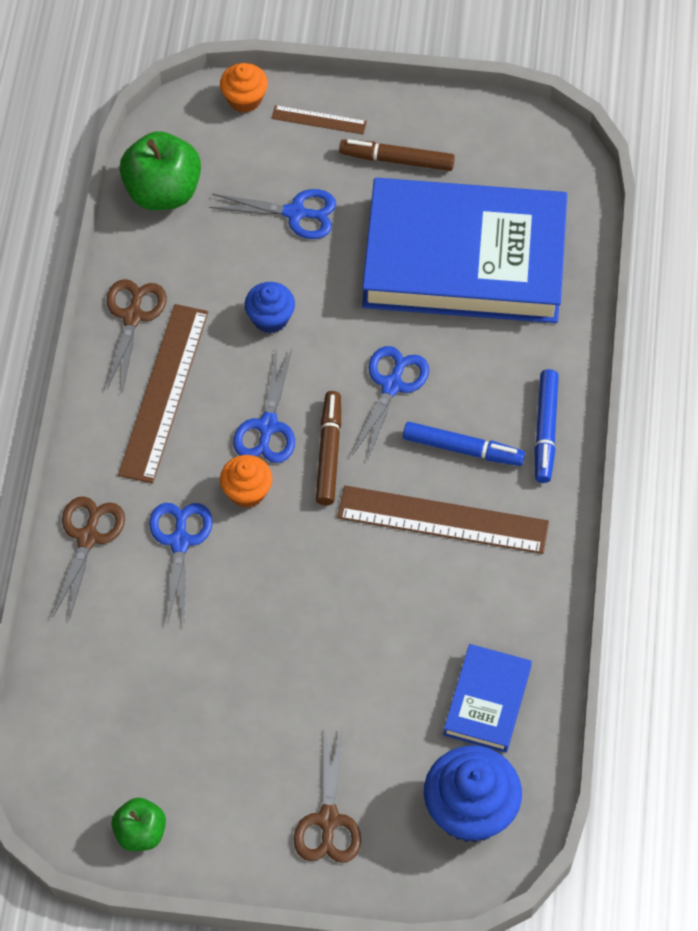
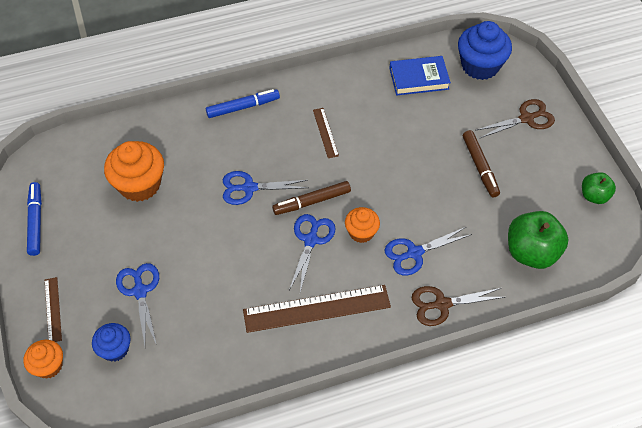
camera: 115 degrees left, 5 degrees down
brown scissors [107,279,167,392] -> none
green apple [119,131,201,210] -> green apple moved to [508,211,569,269]
blue scissors [233,348,295,463] -> blue scissors turned 60 degrees counterclockwise [289,214,336,292]
blue cupcake [245,282,295,333] -> blue cupcake moved to [92,323,131,362]
brown ruler [337,486,549,554] -> brown ruler [313,108,339,158], size x0.49
brown marker [339,139,455,171] -> brown marker moved to [463,130,500,197]
blue book [362,178,567,323] -> orange cupcake [104,141,164,202]
blue marker [403,422,525,466] -> blue marker moved to [27,182,42,256]

